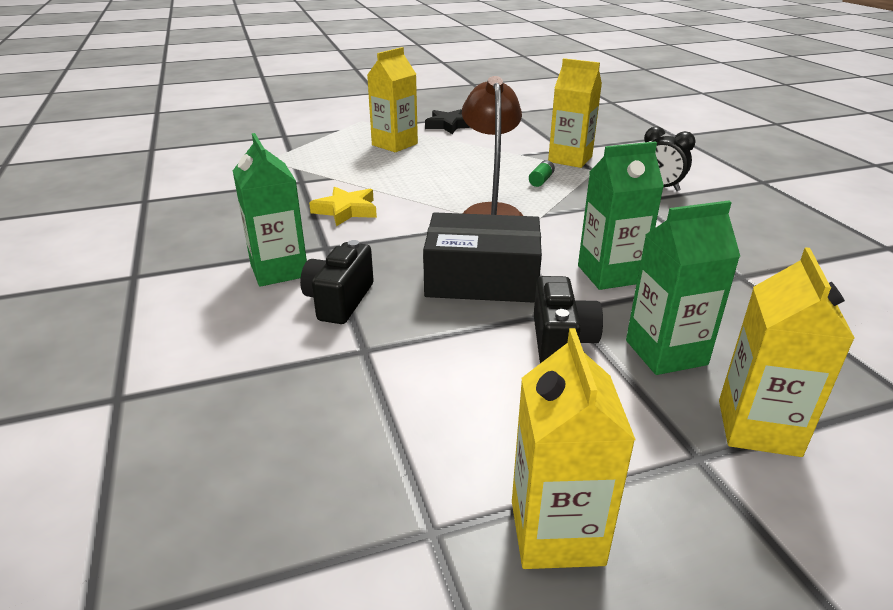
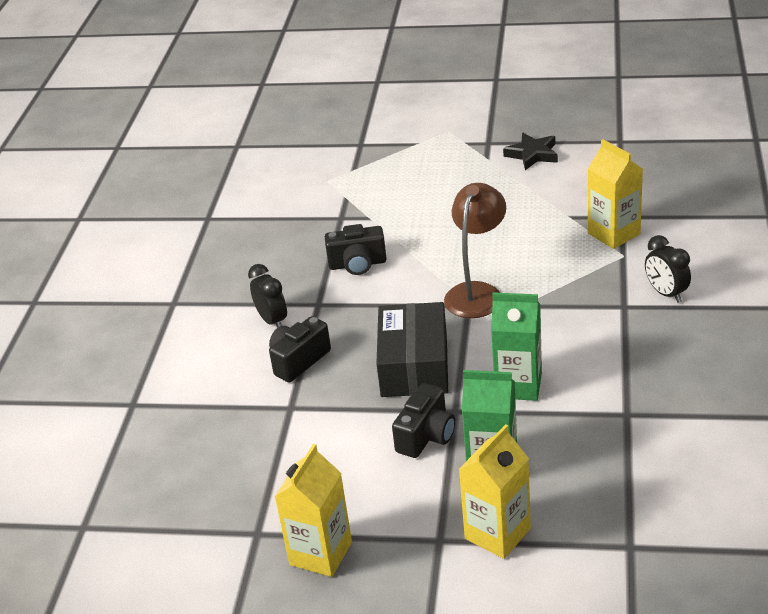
camera: 30 degrees right, 5 degrees up
green carton [233,133,307,287] -> black clock [248,264,287,328]
yellow star [309,186,377,226] -> black camera [325,224,387,275]
yellow carton [367,47,418,152] -> none
black box [423,212,542,303] -> black box turned 60 degrees clockwise [376,302,448,397]
green battery [529,160,555,187] -> none

